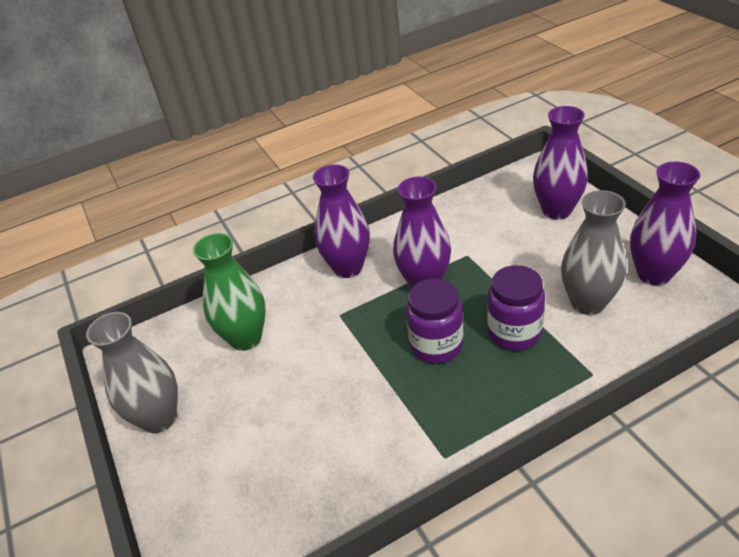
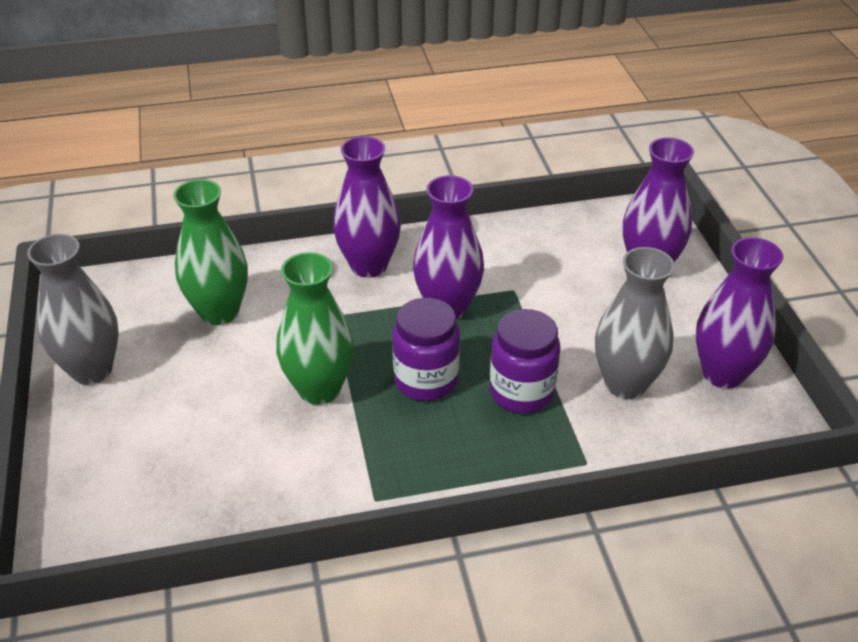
camera: 10 degrees right, 0 degrees up
none -> green vase [276,252,354,405]

